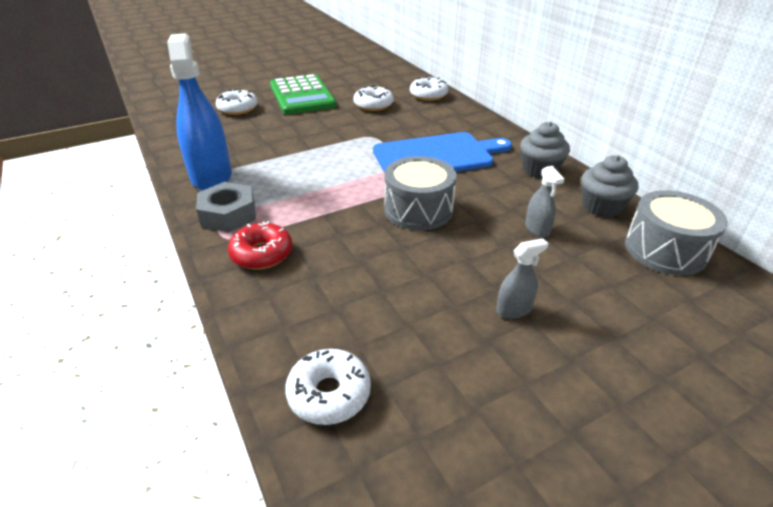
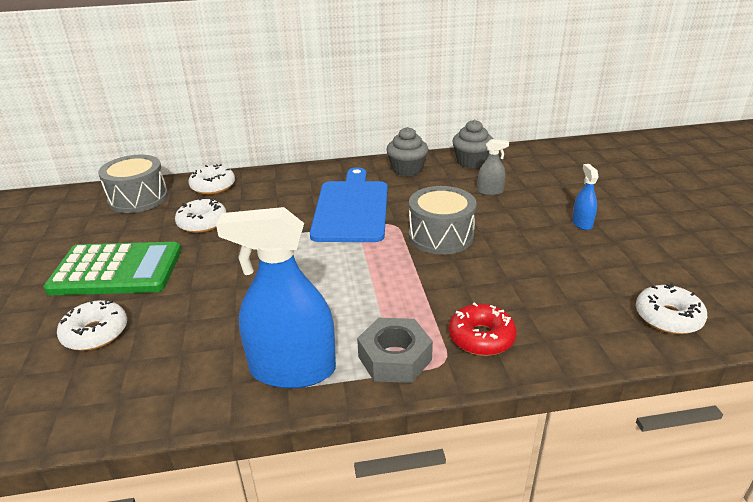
camera: 70 degrees left, 5 degrees down
grey spray bottle [496,238,549,319] -> blue spray bottle [572,164,599,230]
grey drum [625,190,728,275] -> grey drum moved to [98,155,168,213]

